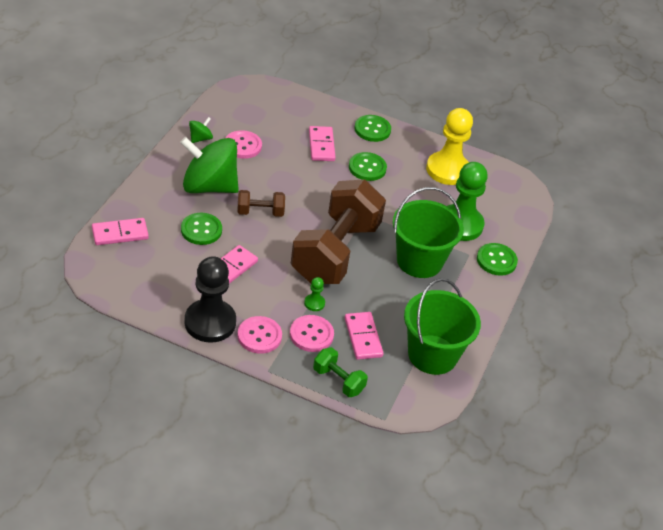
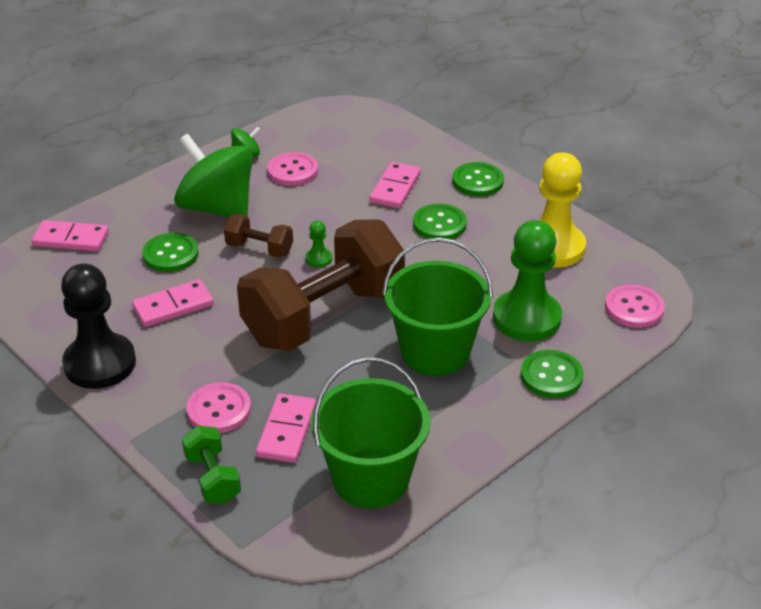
camera: 30 degrees right, 5 degrees down
pink button [237,316,282,354] -> pink button moved to [605,285,665,328]
green pawn [304,277,325,311] -> green pawn moved to [305,221,332,268]

